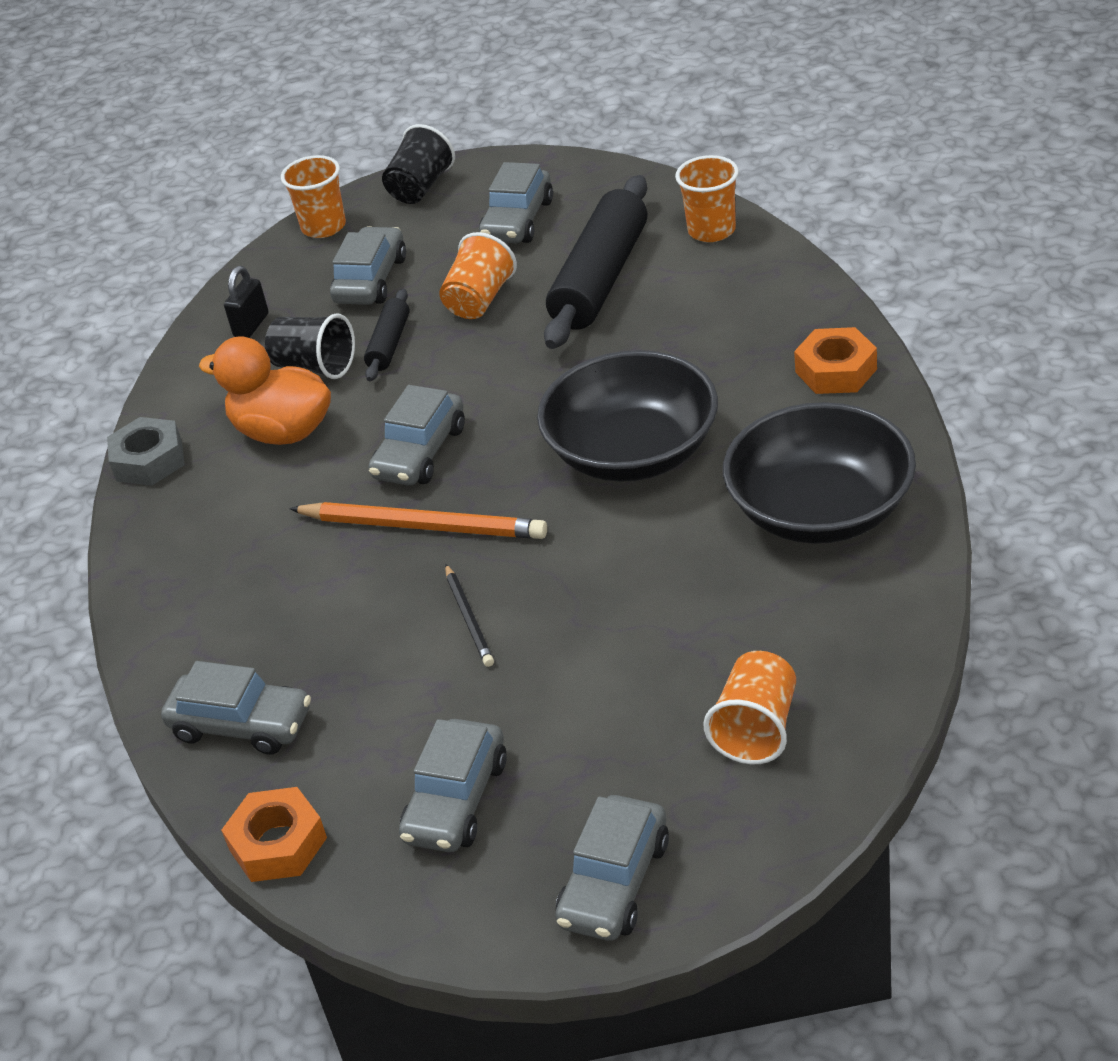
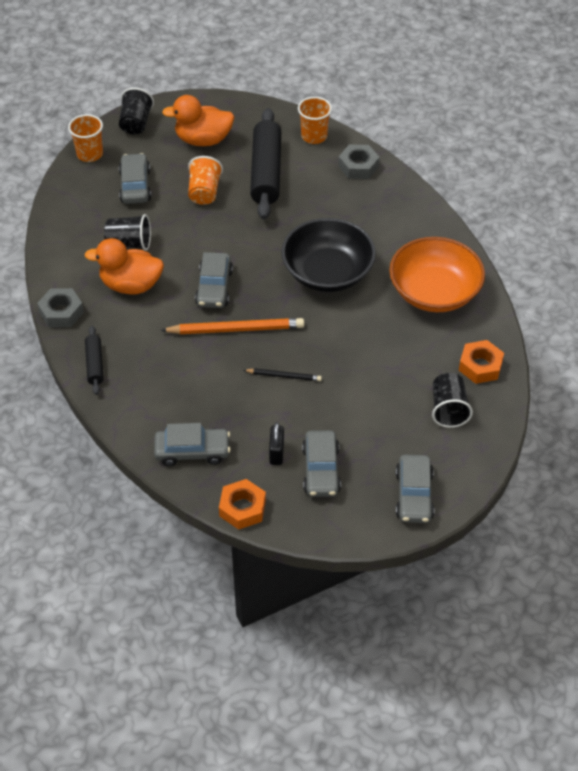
camera: 25 degrees left, 10 degrees up
black padlock [224,266,269,338] -> black padlock moved to [269,422,284,465]
black rolling pin [364,289,410,381] -> black rolling pin moved to [85,326,104,395]
black pencil [445,564,494,667] -> black pencil turned 45 degrees counterclockwise [244,368,322,381]
grey car [479,162,553,243] -> orange duck [162,95,235,146]
orange cup [703,651,796,764] -> black cup [432,373,473,428]
black bowl [723,402,916,544] -> orange bowl [389,237,485,312]
orange nut [794,327,877,394] -> orange nut moved to [459,340,504,384]
none -> grey nut [338,145,380,179]

